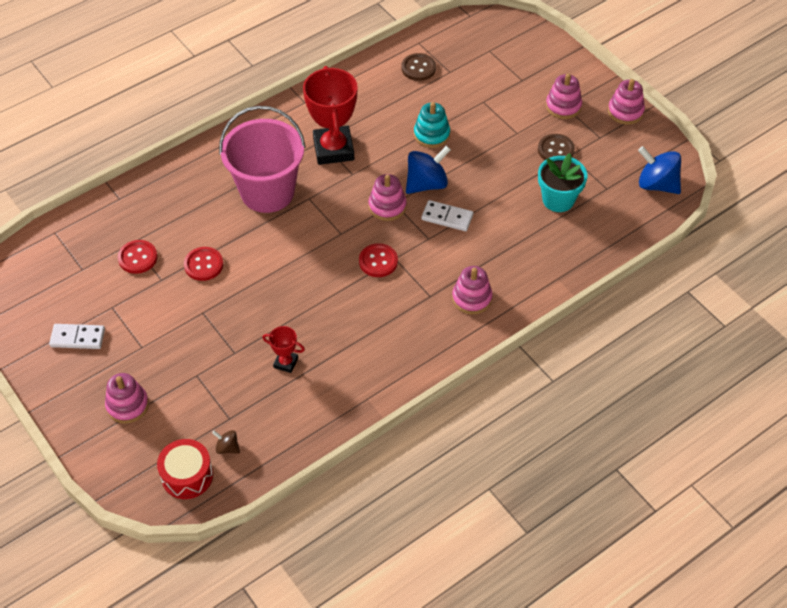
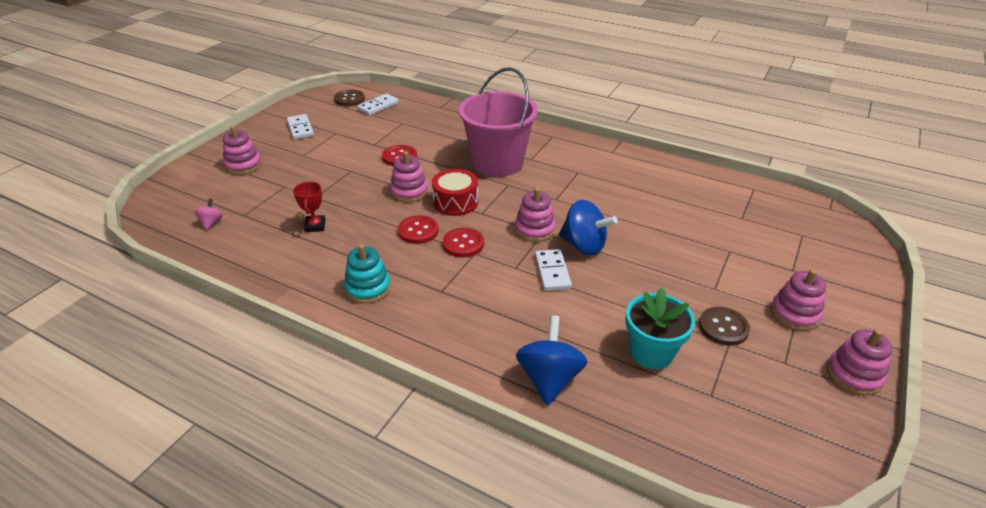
camera: 65 degrees right, 15 degrees down
red button [118,240,157,274] -> red button moved to [398,215,439,244]
red drum [157,439,213,499] -> red drum moved to [432,169,478,216]
brown spinning top [212,430,240,454] -> pink spinning top [195,199,223,230]
red trophy [303,66,357,165] -> none
brown button [401,53,436,81] -> brown button moved to [334,90,365,107]
turquoise stacking toy [414,102,450,148] -> turquoise stacking toy moved to [344,244,391,304]
pink stacking toy [452,266,493,314] -> pink stacking toy moved to [390,151,428,202]
blue spinning top [638,146,681,194] -> blue spinning top moved to [516,315,587,406]
none -> white domino [357,93,399,115]

